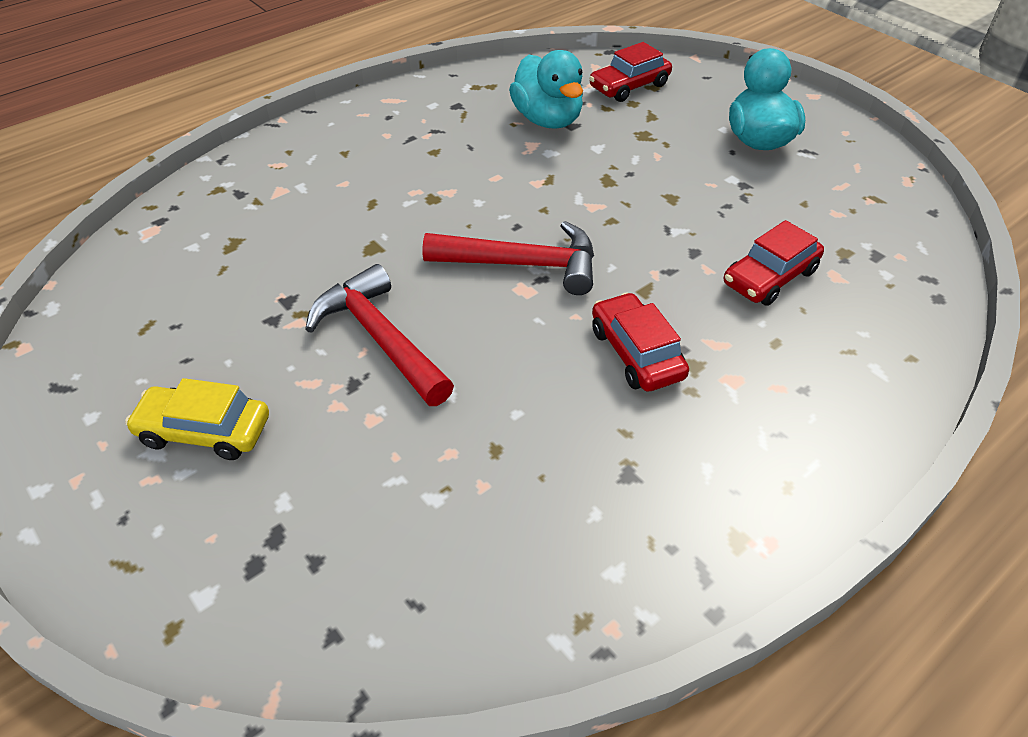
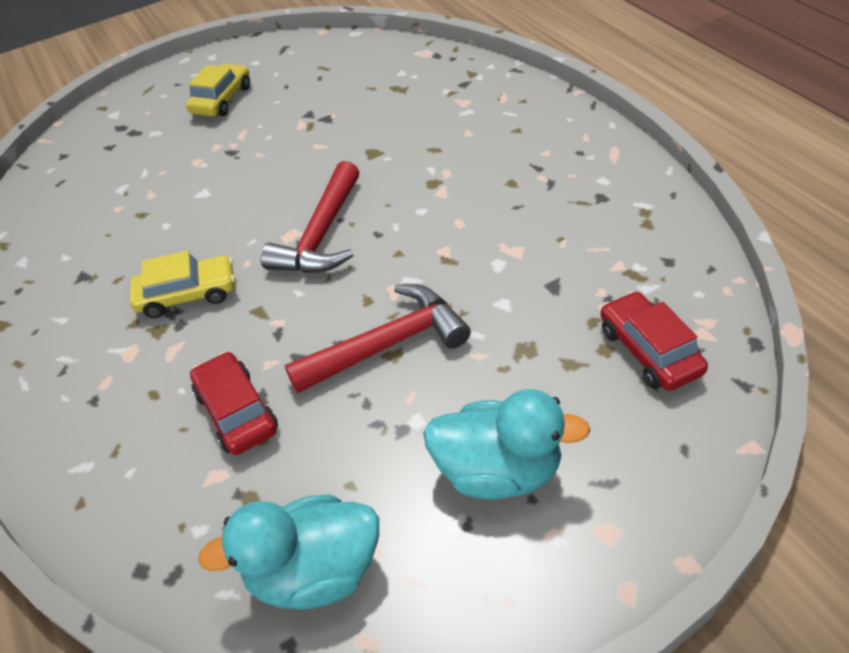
camera: 105 degrees right, 0 degrees up
red hammer [305,264,454,406] -> red hammer moved to [285,284,471,393]
turquoise duck [509,50,583,129] -> turquoise duck moved to [198,494,379,609]
red car [592,292,689,392] -> yellow car [130,251,235,318]

